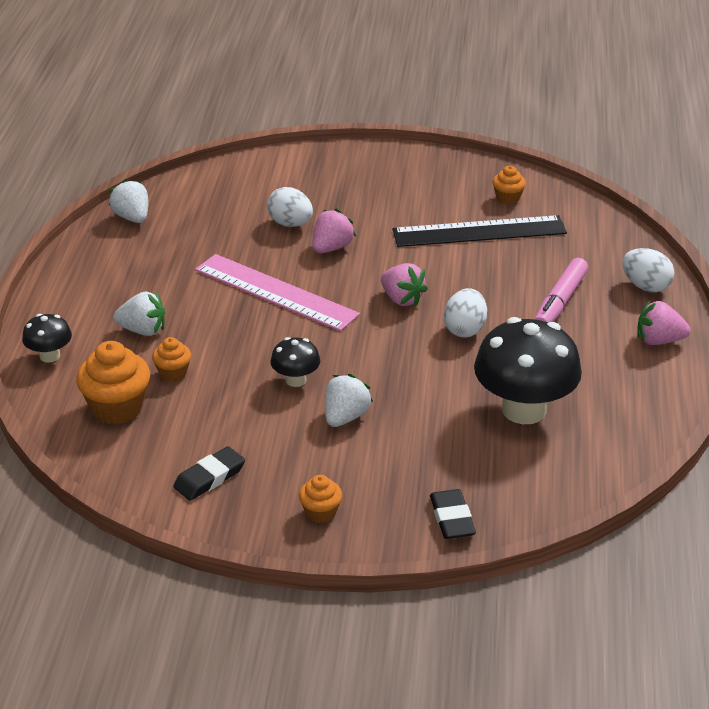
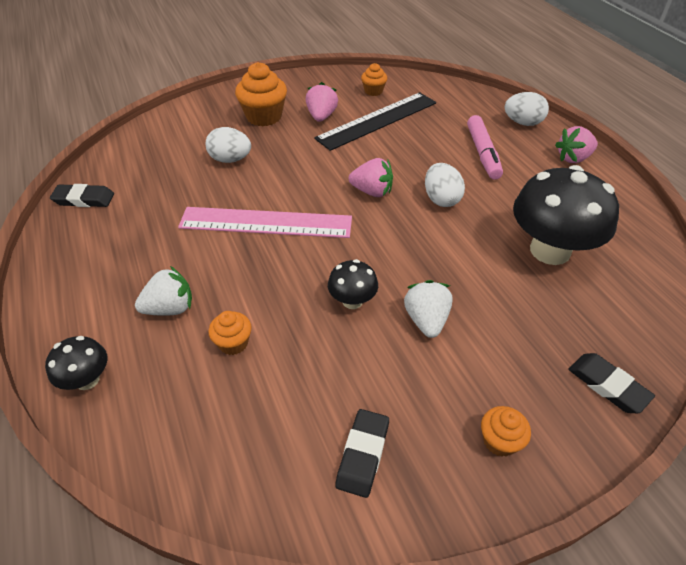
camera: 30 degrees left, 10 degrees up
orange cupcake [76,341,150,424] -> orange cupcake moved to [235,62,287,126]
white strawberry [109,179,148,223] -> black eraser [50,184,114,207]
pink strawberry [313,209,356,253] -> pink strawberry moved to [306,82,338,122]

